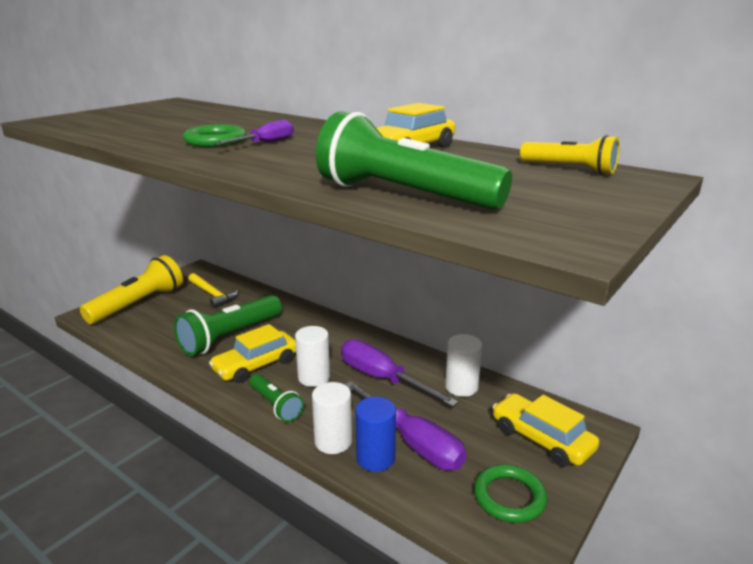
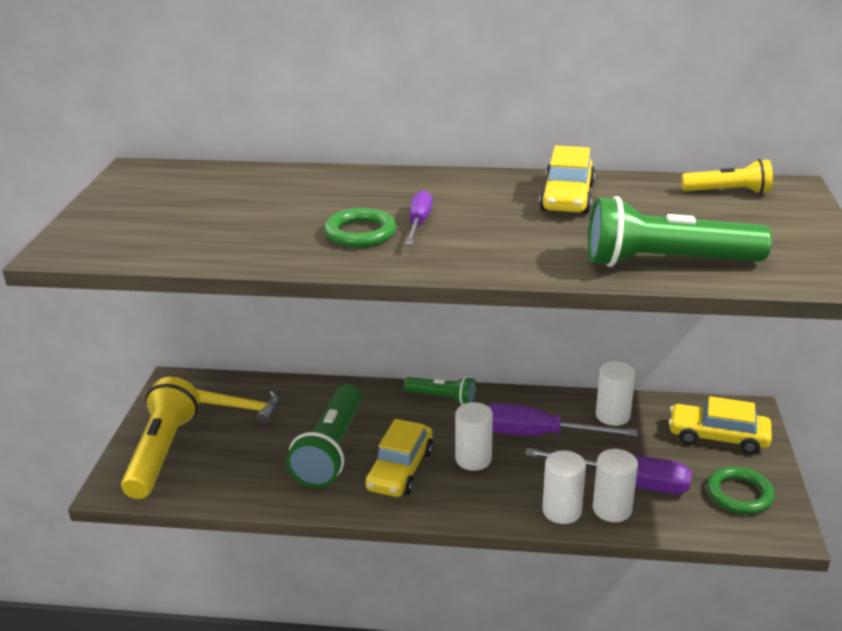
camera: 30 degrees left, 5 degrees up
green flashlight [249,374,304,422] -> green flashlight moved to [404,376,476,405]
blue cylinder [355,397,396,472] -> white cylinder [593,449,638,522]

